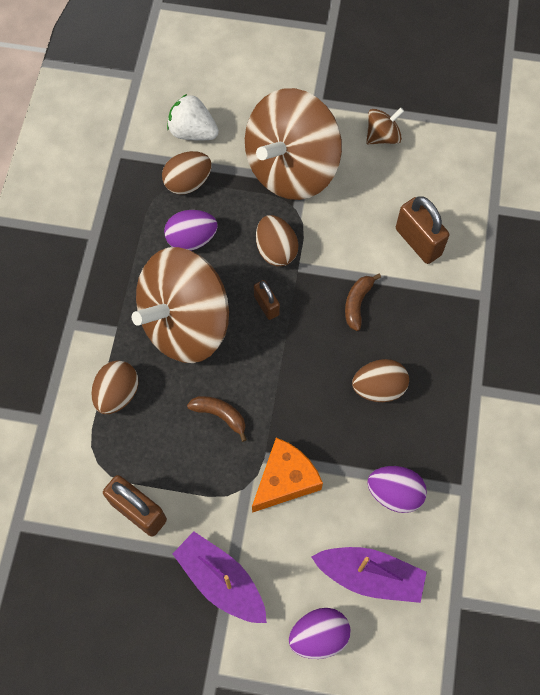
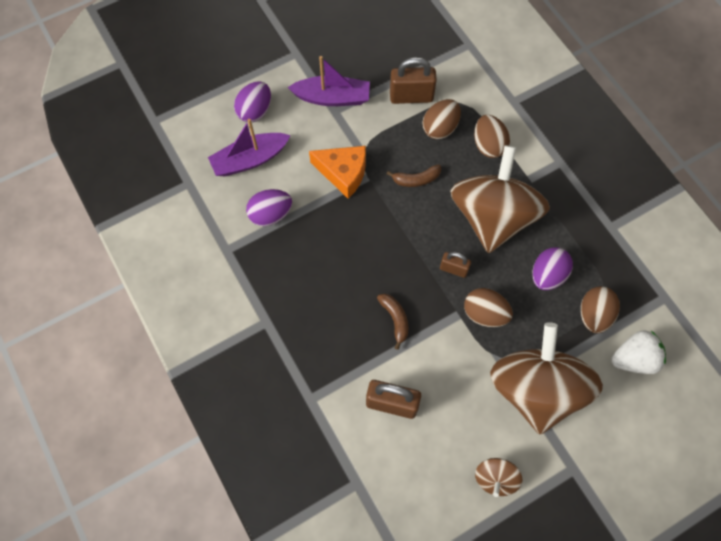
camera: 140 degrees right, 0 degrees up
orange cheese [252,438,323,513] -> orange cheese turned 75 degrees counterclockwise [309,146,366,199]
brown egg [352,359,409,402] -> brown egg moved to [422,99,461,139]

